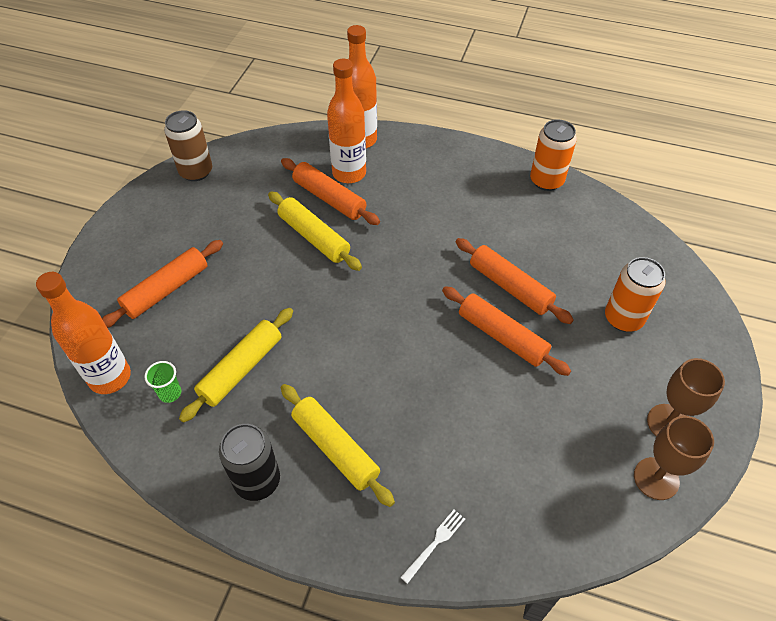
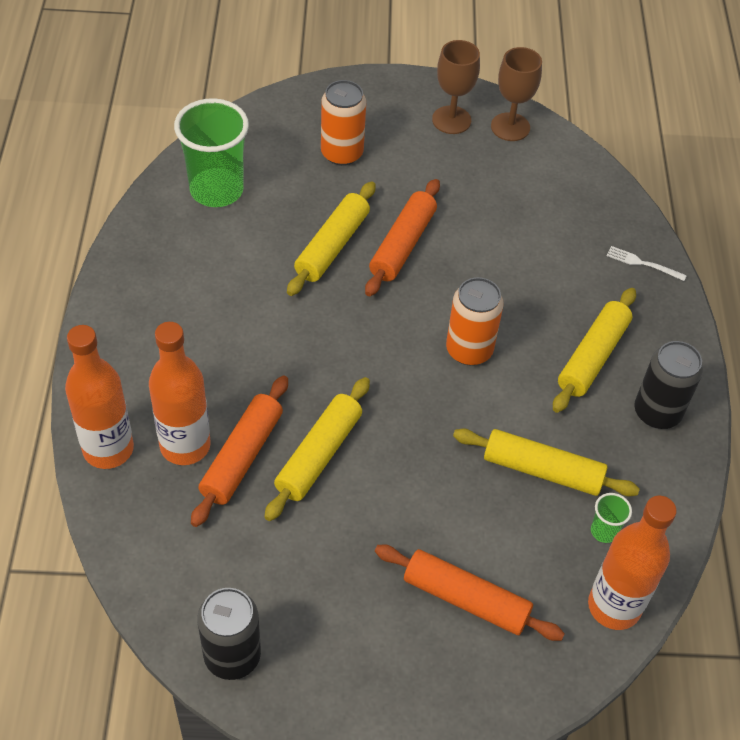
camera: 110 degrees left, 0 degrees up
brown can [164,110,212,181] -> black can [198,588,261,680]
orange rolling pin [456,238,574,324] -> yellow rolling pin [287,182,376,296]
orange can [530,119,577,191] -> orange can moved to [446,277,503,365]
none -> green cup [174,98,249,207]

